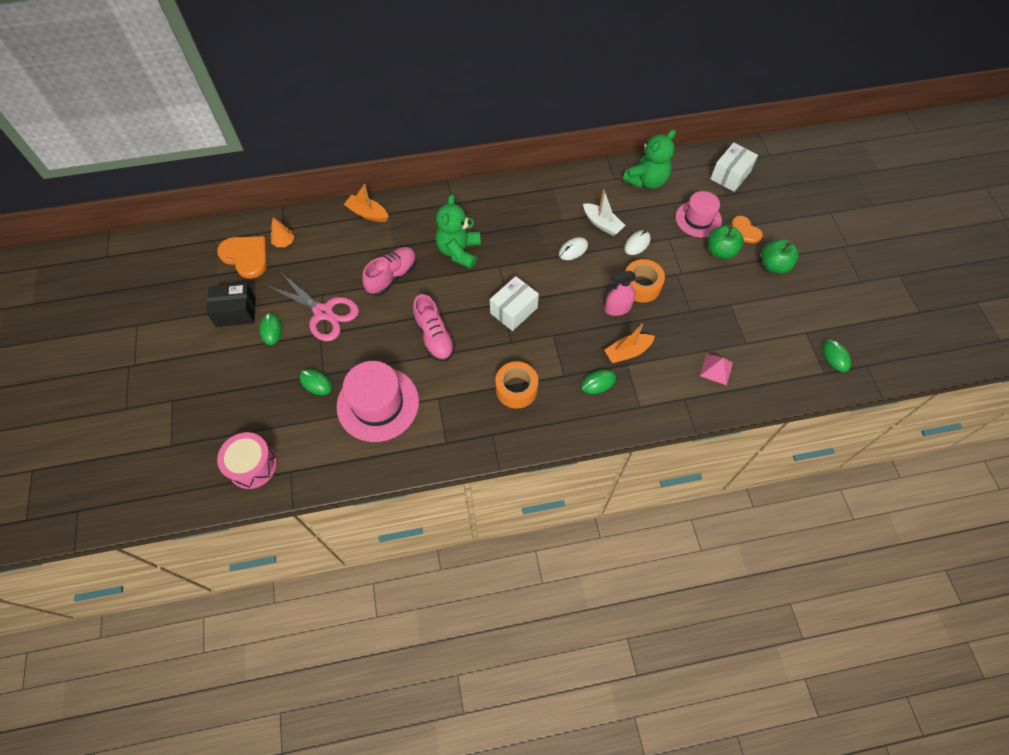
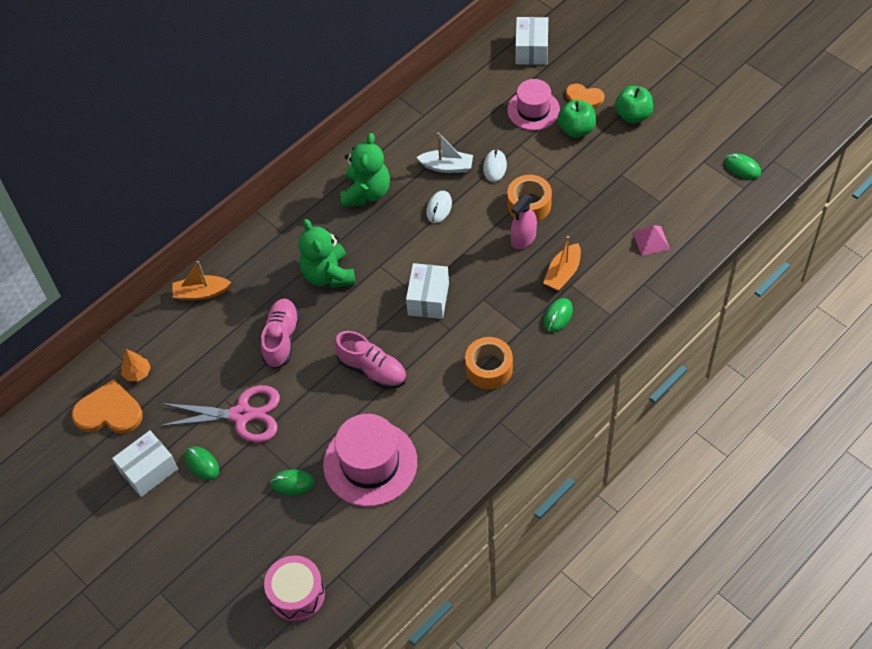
camera: 30 degrees left, 5 degrees down
black box [206,283,256,327] -> white box [112,430,178,497]
green teddy bear [623,129,676,189] -> green teddy bear moved to [340,133,390,207]

